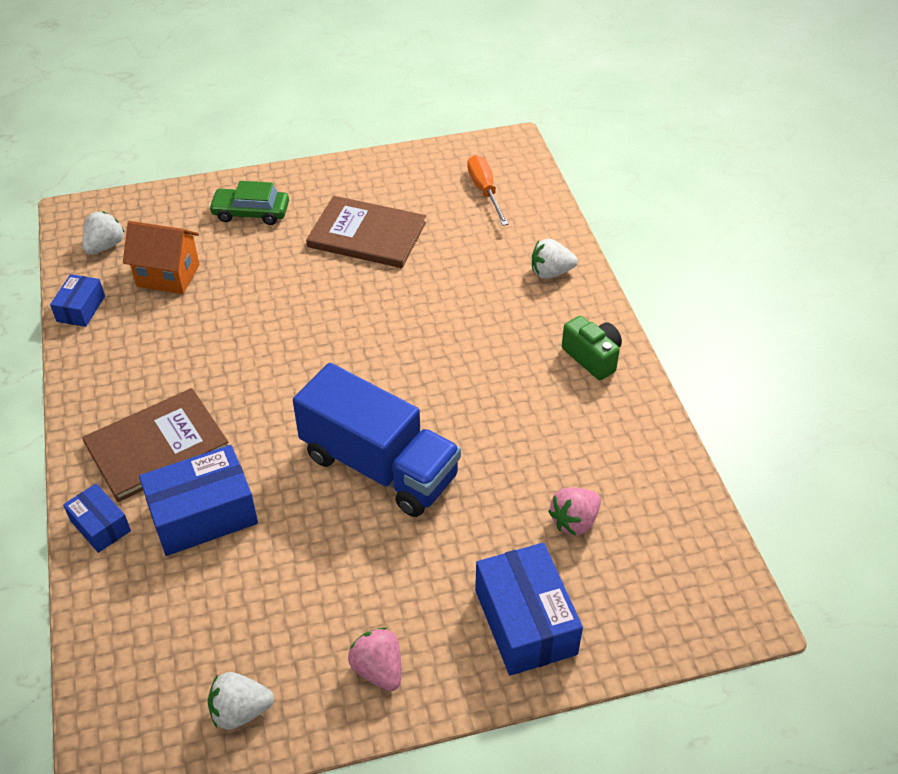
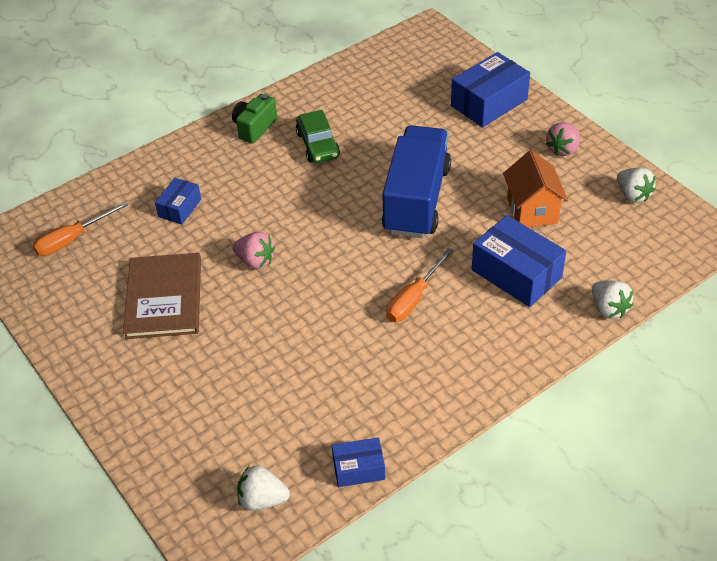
camera: 110 degrees left, 0 degrees up
blue box [63,484,131,553] -> blue box moved to [155,178,201,224]
brown book [82,388,228,502] -> none
orange house [123,221,199,294] -> orange house moved to [503,150,568,228]
green car [209,181,289,225] -> green car moved to [296,110,340,163]
white strawberry [532,238,578,279] -> white strawberry moved to [592,281,633,319]
pink strawberry [548,487,601,536] -> pink strawberry moved to [233,232,275,269]
none -> orange screwdriver [386,248,454,322]

